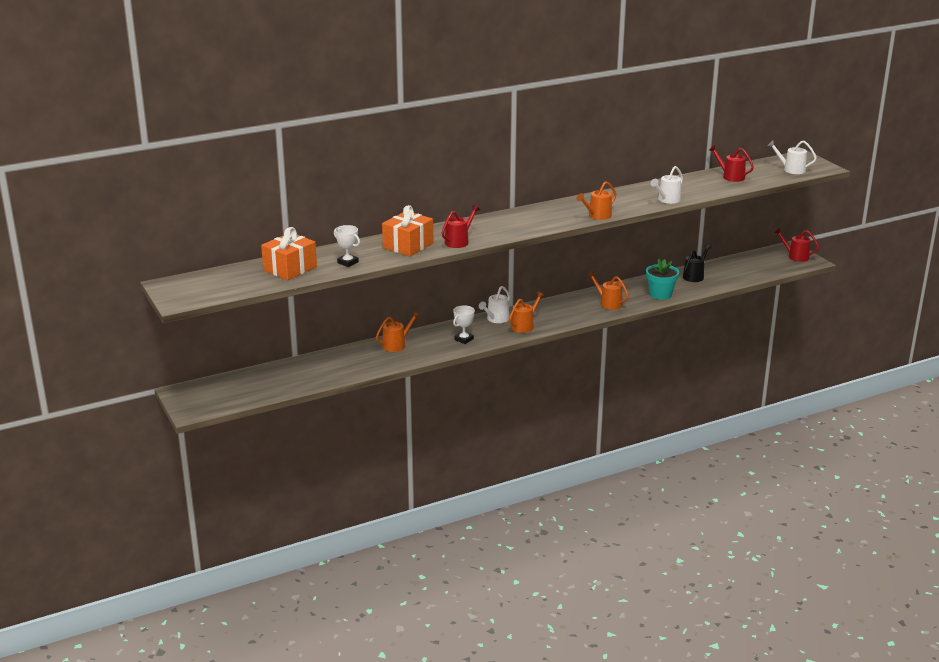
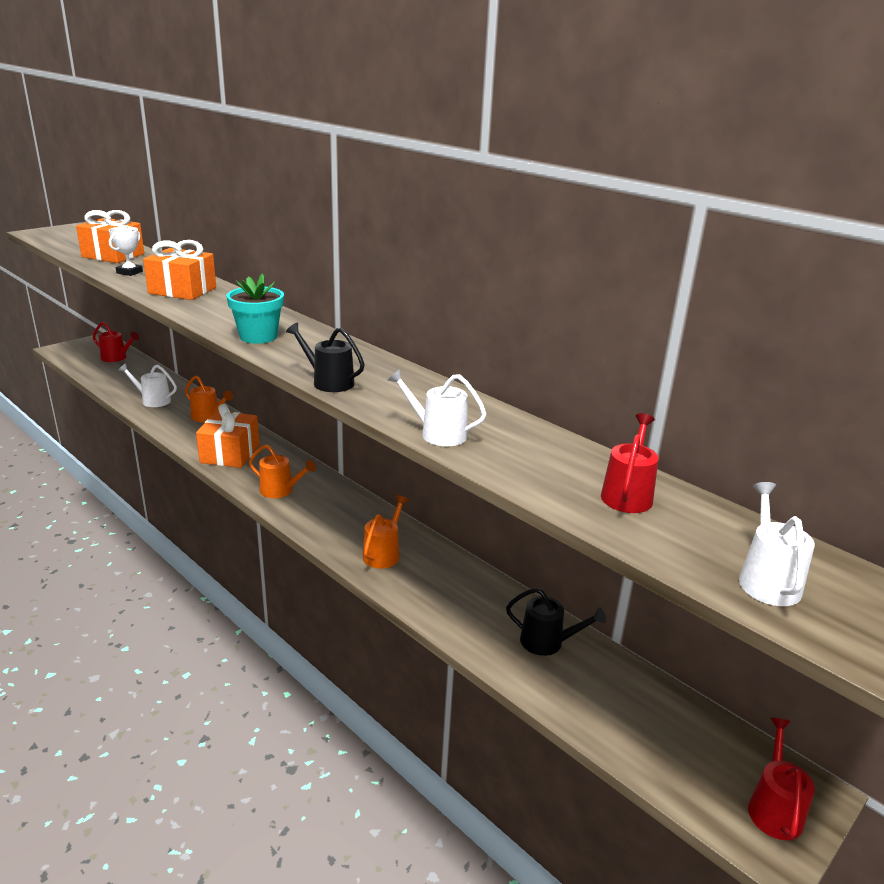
camera: 70 degrees right, 0 degrees up
red watering can [442,205,480,248] -> red watering can moved to [93,322,139,362]
white trophy [453,305,475,344] -> orange gift [196,404,259,468]
white watering can [479,286,510,323] -> white watering can moved to [118,363,177,407]
orange watering can [576,181,616,220] -> black watering can [286,322,364,392]
turquoise flower pot [646,259,679,300] -> turquoise flower pot moved to [227,273,284,344]

